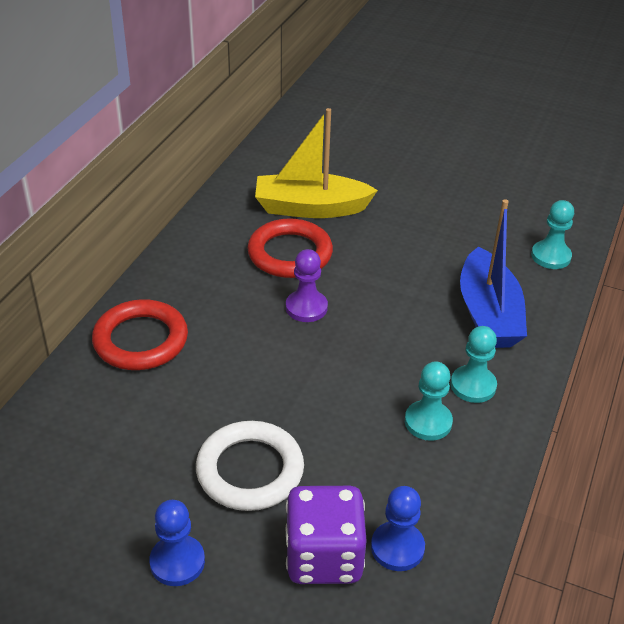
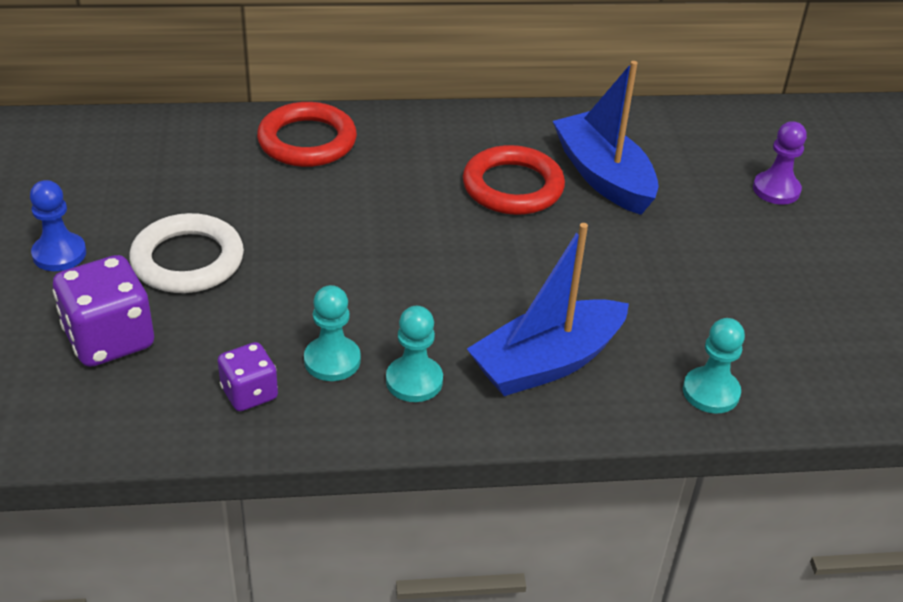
camera: 60 degrees right, 0 degrees up
yellow boat [255,108,378,218] -> blue boat [553,61,659,215]
purple pawn [286,249,328,322] -> purple pawn moved to [753,121,807,205]
blue pawn [371,486,425,571] -> none
none -> purple dice [218,342,278,411]

